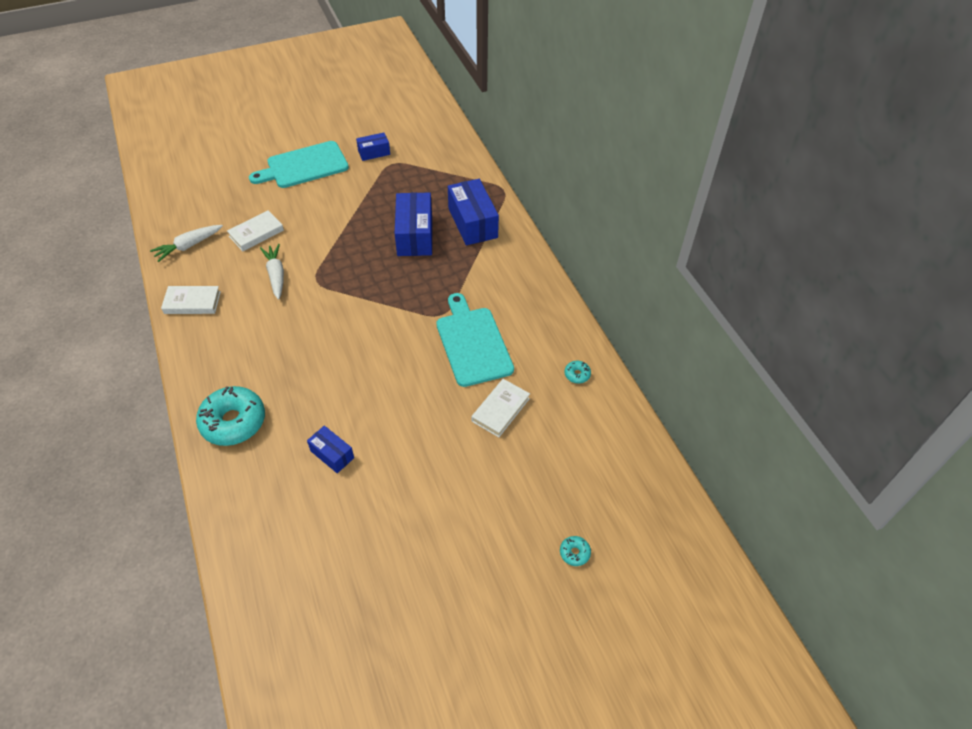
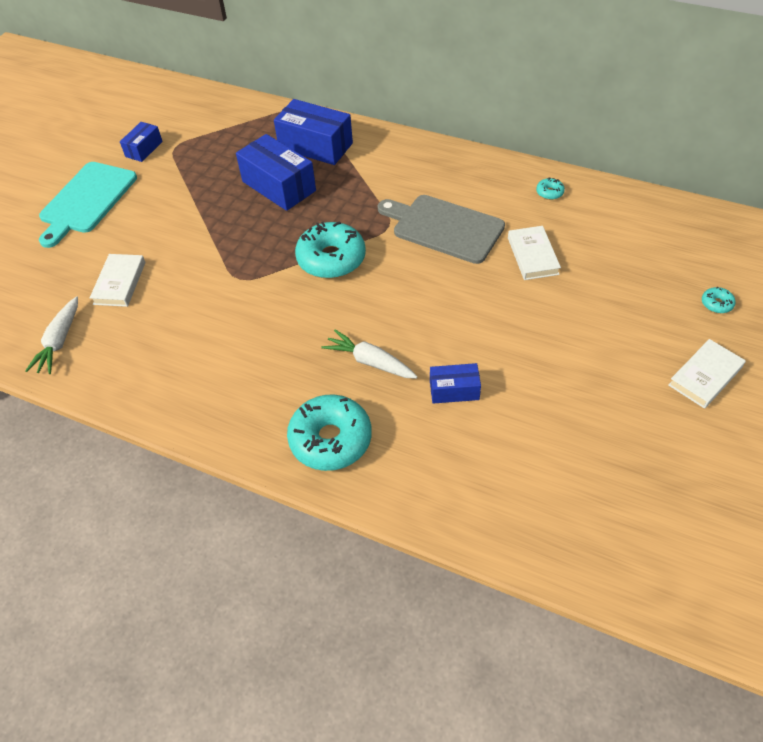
camera: 40 degrees left, 0 degrees up
white book [161,286,221,314] -> white book moved to [668,339,746,409]
white carrot [260,244,284,300] -> white carrot moved to [321,329,418,379]
turquoise cutting board [436,293,514,387] -> grey cutting board [378,195,505,264]
none -> turquoise donut [295,221,366,278]

